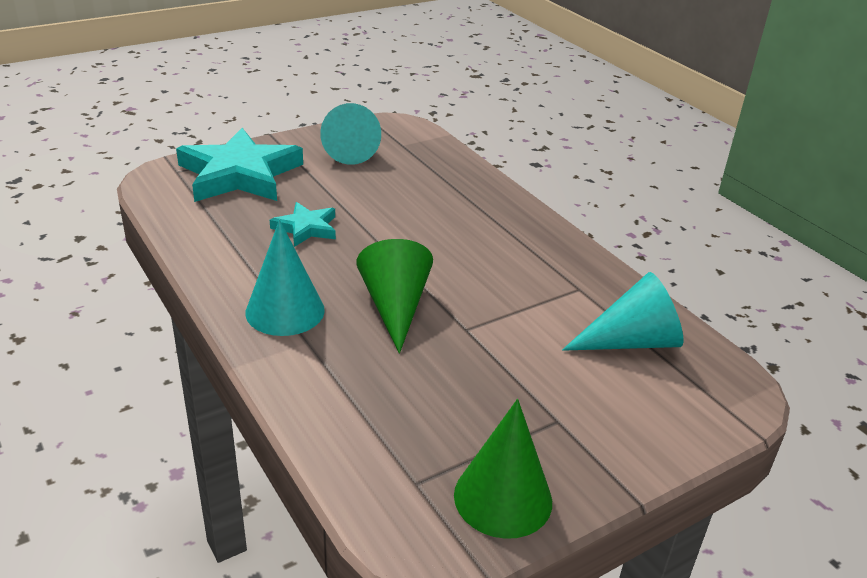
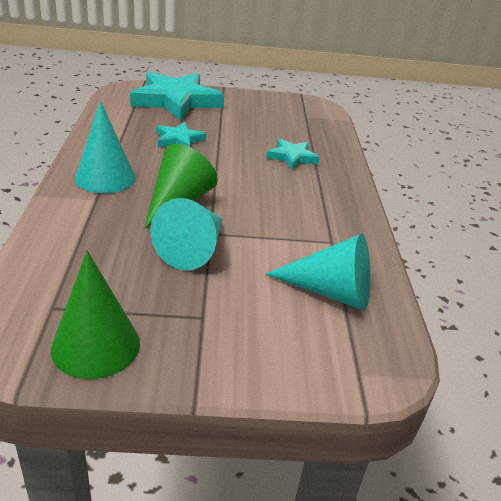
camera: 30 degrees right, 0 degrees up
turquoise cone [320,103,381,165] -> turquoise cone moved to [151,198,222,270]
none -> turquoise star [266,139,320,170]

